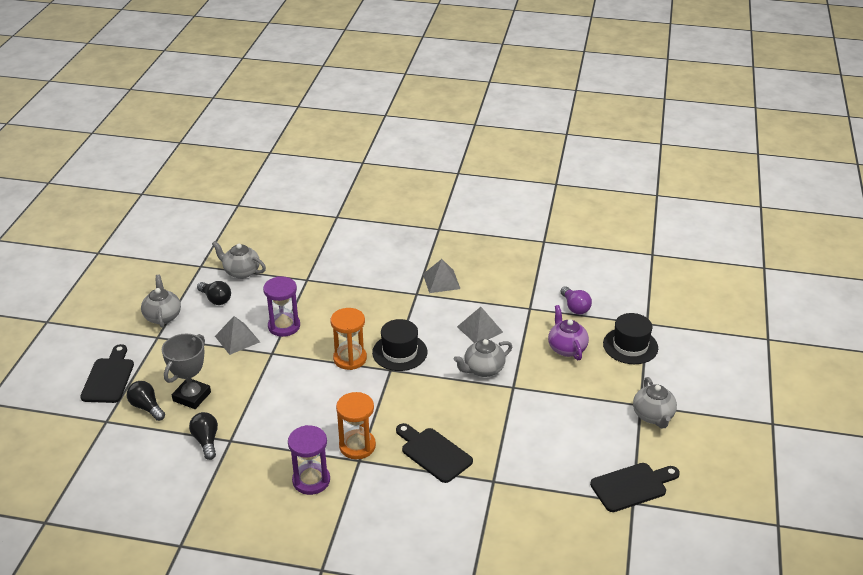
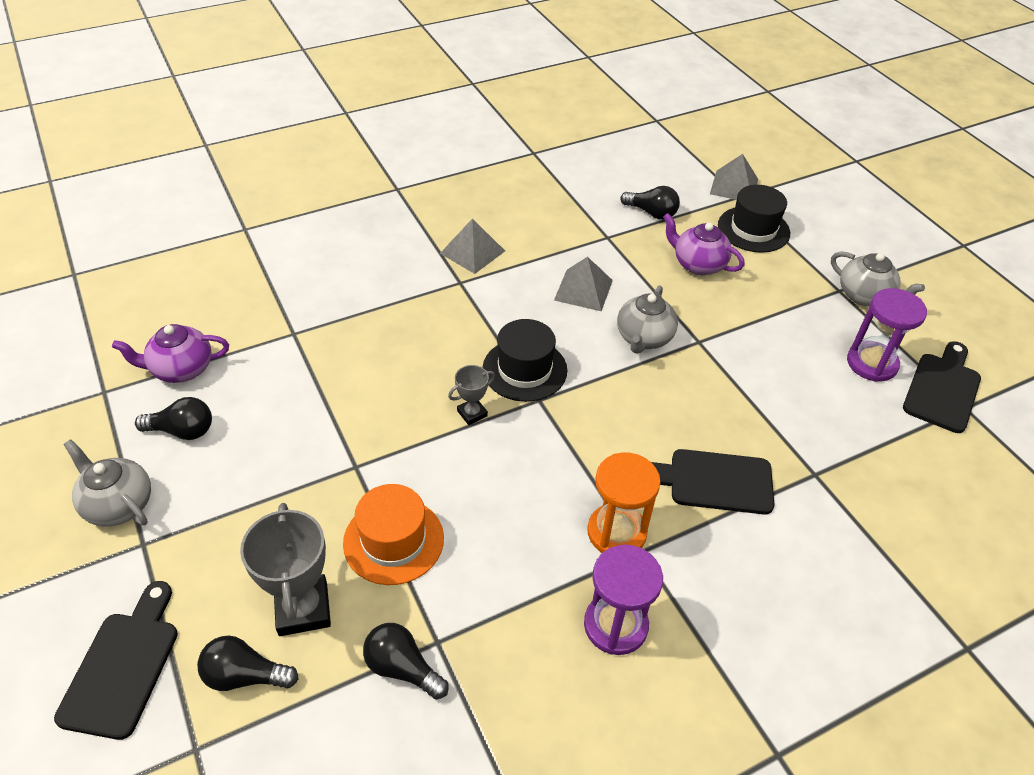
camera: 40 degrees left, 10 degrees up
black cutting board [80,344,134,403] -> black cutting board turned 45 degrees clockwise [54,581,178,740]
grey teapot [212,241,266,279] -> purple teapot [112,324,229,383]
grey pyramid [215,316,260,355] -> grey pyramid moved to [710,154,758,200]
purple hourglass [263,276,300,337] -> purple hourglass moved to [847,288,927,382]
orange hourglass [330,308,367,370] -> grey trophy [448,365,495,425]
purple light bulb [560,286,592,314] -> black light bulb [620,186,680,220]
none -> orange hat [343,484,444,585]

